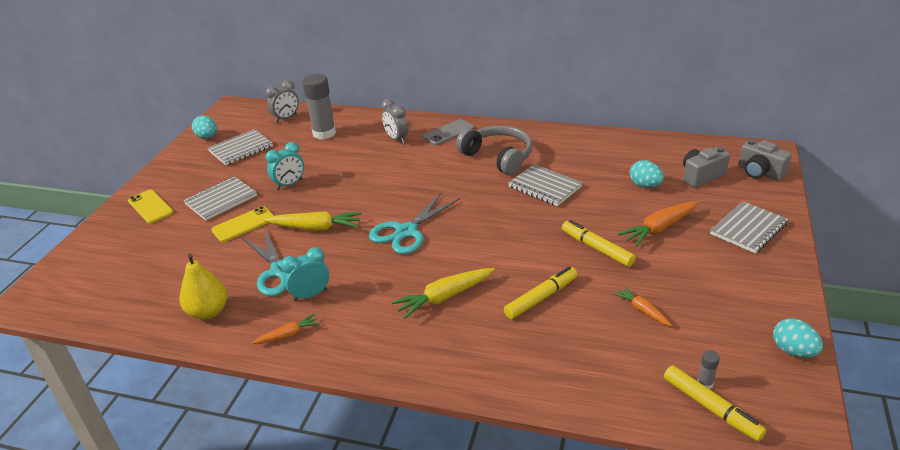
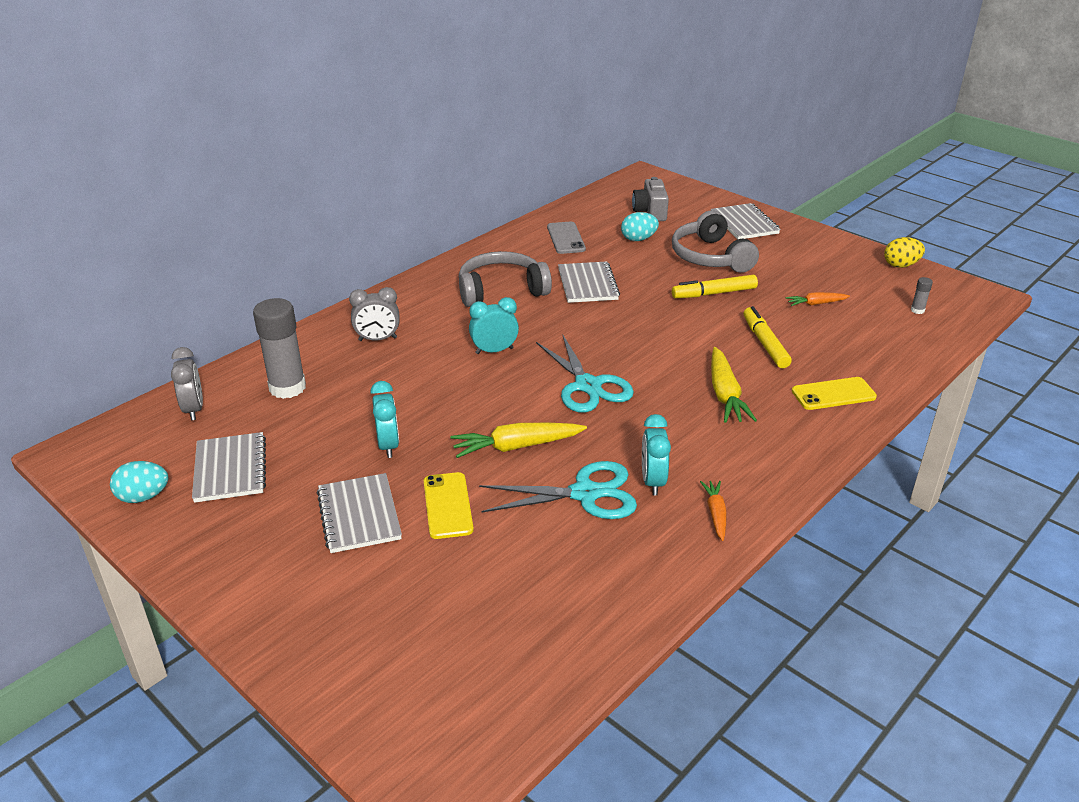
camera: 65 degrees left, 0 degrees up
yellow phone [128,190,174,223] -> yellow phone moved to [792,377,877,410]
yellow pear [179,253,228,320] -> none
yellow carrot [264,211,362,230] -> yellow carrot turned 135 degrees counterclockwise [451,423,587,458]
grey phone [423,119,474,145] -> grey phone moved to [547,222,586,254]
grey notebook [508,164,583,206] -> grey notebook turned 75 degrees counterclockwise [558,261,620,303]
orange carrot [618,201,699,247] -> grey headphones [672,210,759,273]
yellow marker [664,365,766,441] -> none
grey camera [738,140,792,180] -> none
turquoise egg [773,318,823,358] -> yellow egg [884,237,925,268]
none -> turquoise clock [469,297,519,354]

